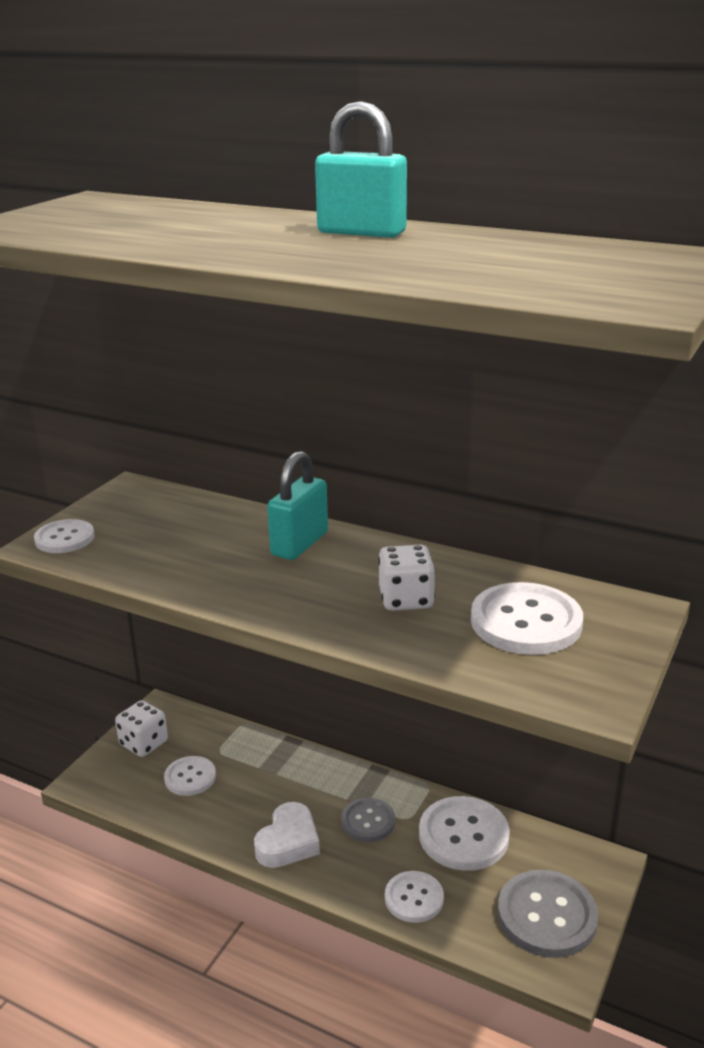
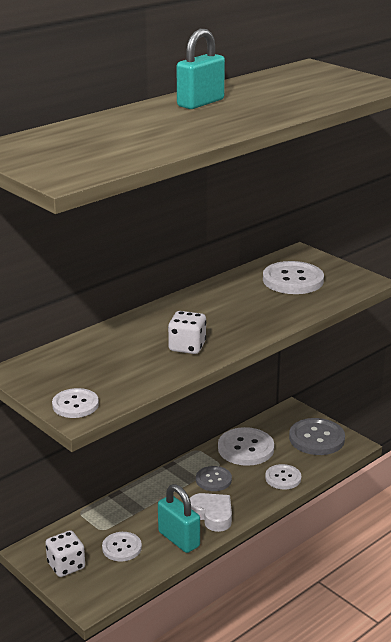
camera: 70 degrees left, 0 degrees up
turquoise padlock [267,451,328,560] -> turquoise padlock moved to [158,484,200,553]
white dice [378,544,435,611] -> white dice moved to [168,311,206,354]

